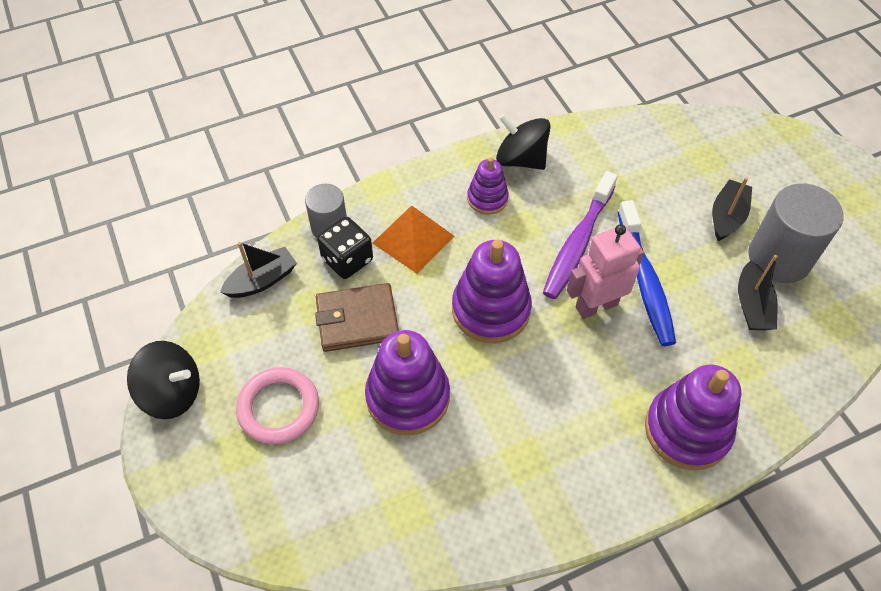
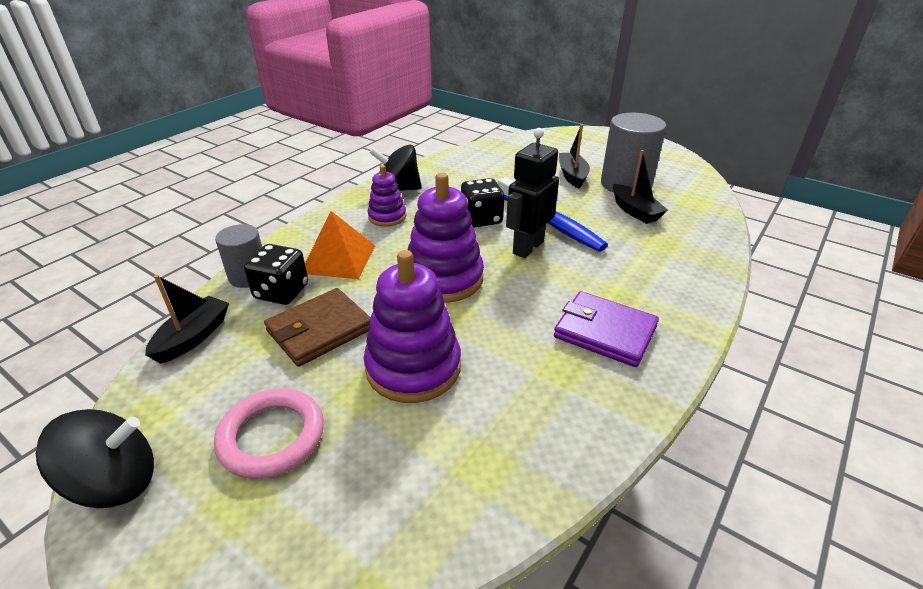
camera: 30 degrees left, 20 degrees down
purple toothbrush [543,171,617,299] -> black dice [461,178,504,227]
pink robot [567,224,644,319] -> black robot [506,128,559,258]
purple stacking toy [645,364,741,470] -> none
none -> purple wallet [554,291,659,367]

